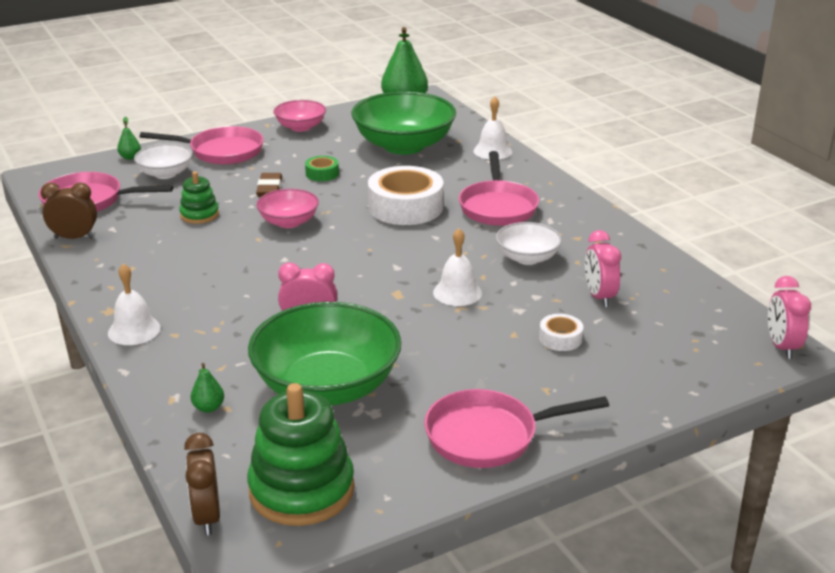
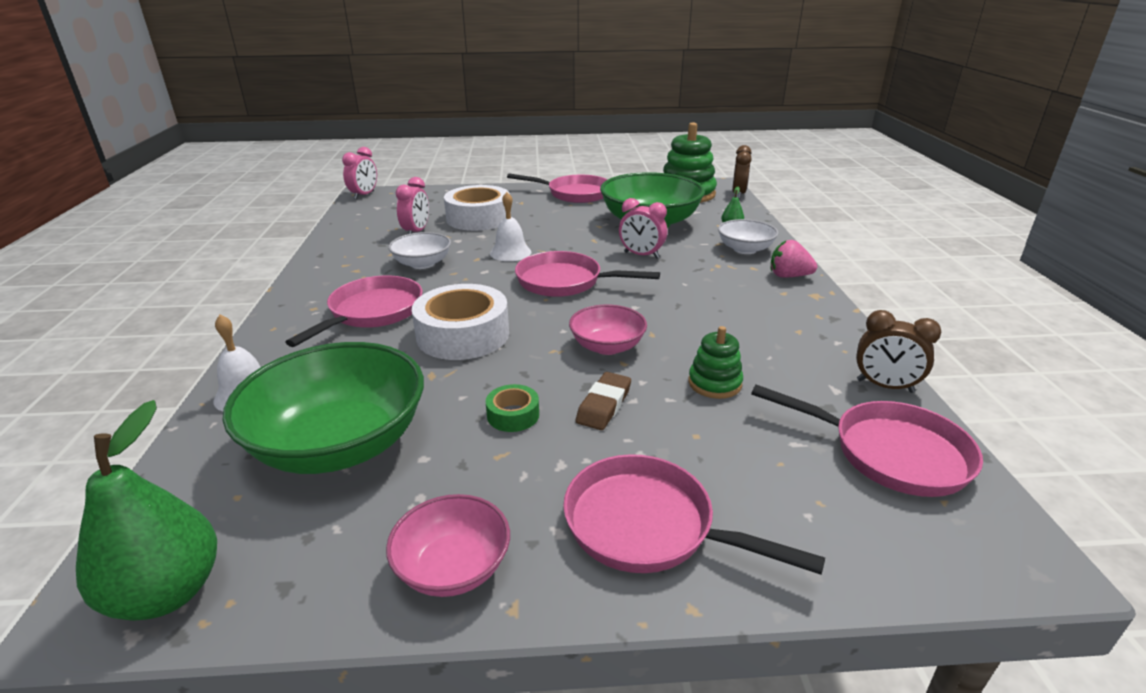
camera: 155 degrees left, 0 degrees up
white bell [108,263,161,345] -> pink strawberry [771,240,817,278]
green pear [117,116,141,160] -> none
white bowl [134,143,192,179] -> white bowl moved to [718,219,778,254]
white tape [539,314,583,351] -> white tape [444,185,510,231], size x2.13
none -> pink pan [515,251,660,297]

